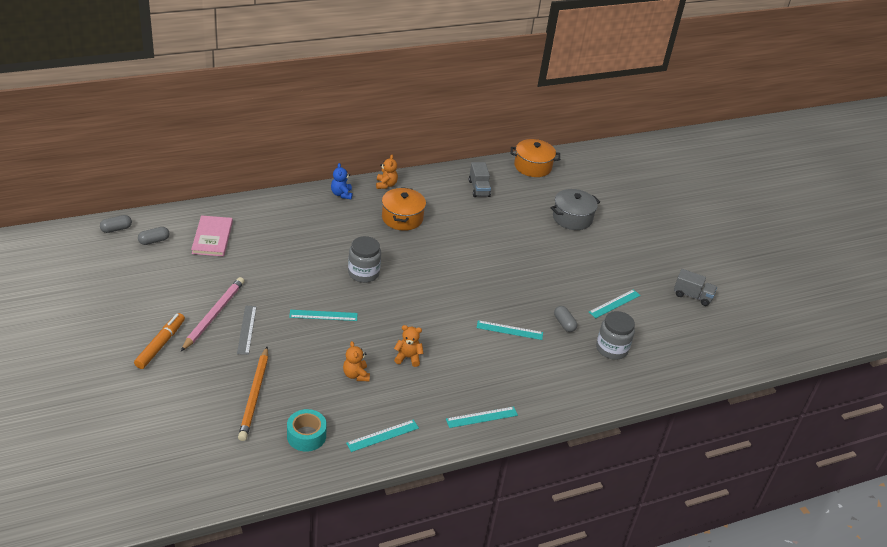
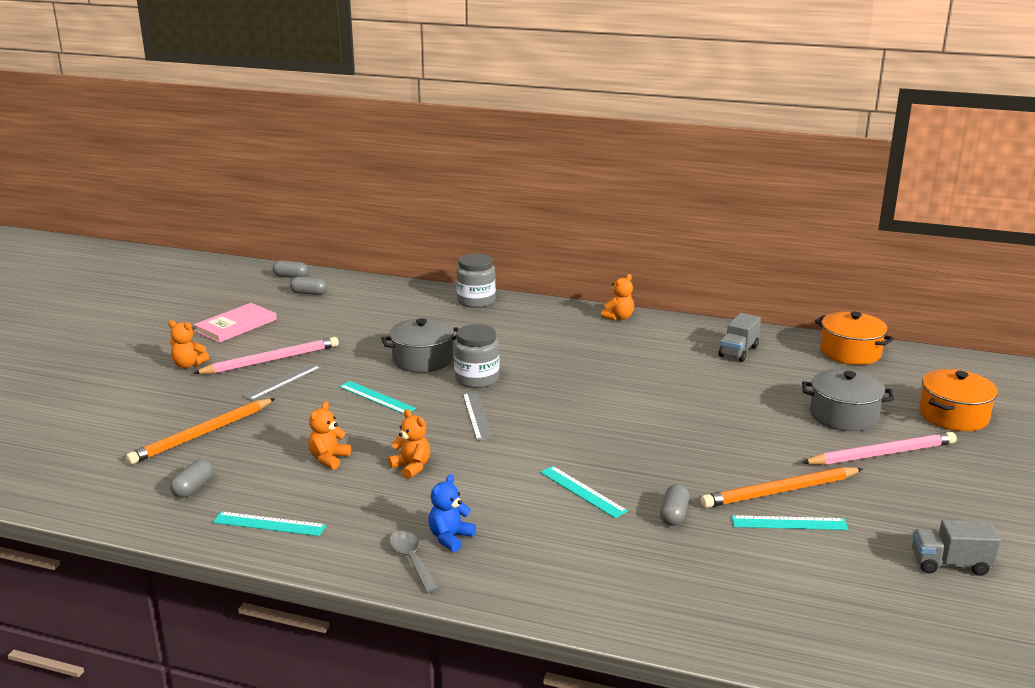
camera: 45 degrees right, 15 degrees down
orange marker [134,313,185,369] -> orange teddy bear [168,320,209,368]
pink book [191,215,233,257] -> pink book moved to [193,303,277,343]
turquoise tape [287,409,327,452] -> grey capsule [170,459,214,498]
blue teddy bear [331,163,352,199] -> blue teddy bear moved to [428,474,476,552]
orange pot [382,187,426,231] -> orange pot moved to [919,369,998,431]
turquoise ruler [446,407,518,428] -> grey spoon [389,531,439,593]
grey jar [596,311,635,360] -> grey jar moved to [456,254,496,308]
grey truck [674,269,717,306] -> grey truck turned 120 degrees clockwise [912,520,1001,576]
none -> grey pot [381,318,458,373]
none -> grey ruler [463,392,493,441]
none -> orange pencil [701,467,863,508]
none -> pink pencil [801,432,957,465]

